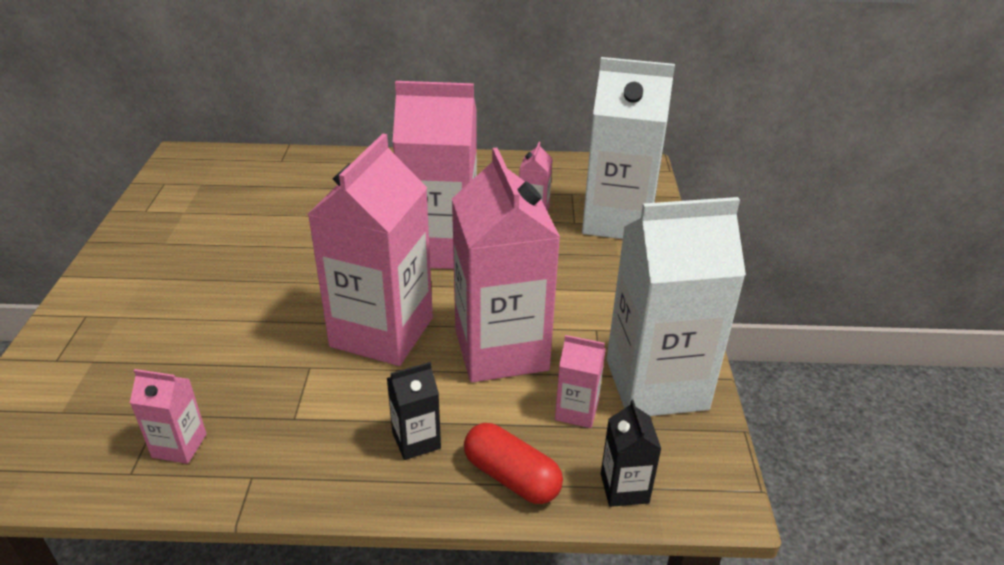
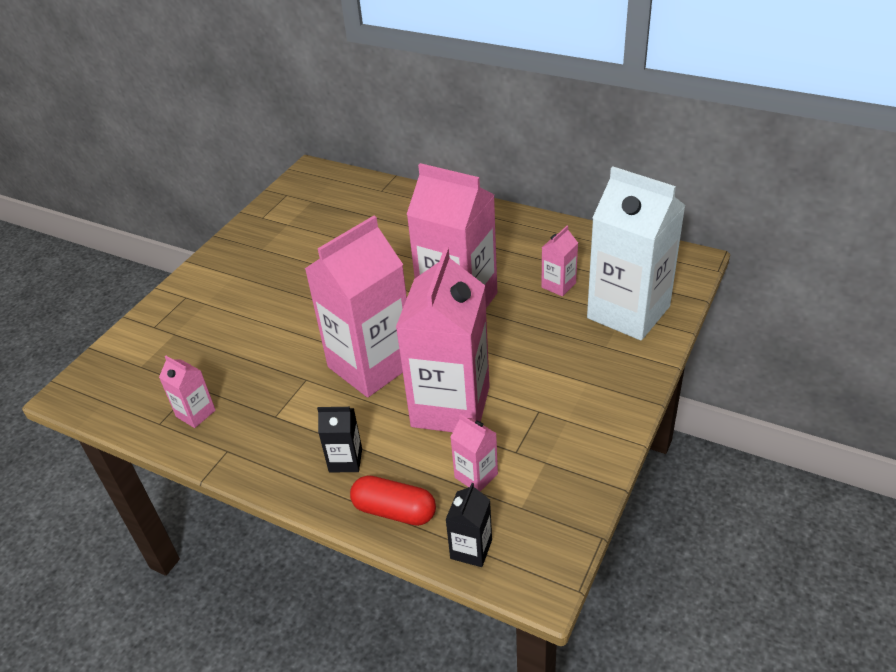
camera: 30 degrees right, 5 degrees up
red capsule [464,423,563,504] -> red capsule turned 45 degrees counterclockwise [350,475,436,526]
white carton [607,197,746,416] -> none

